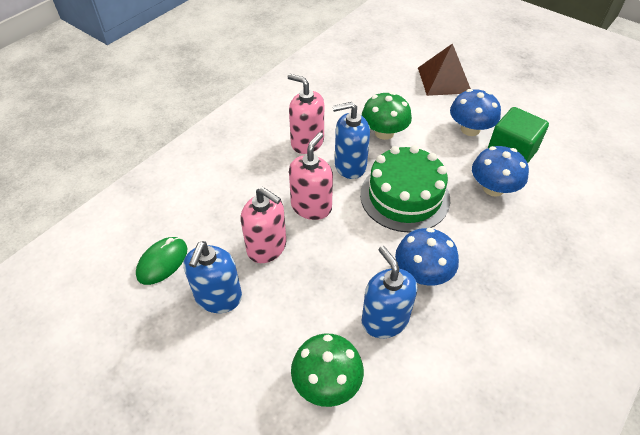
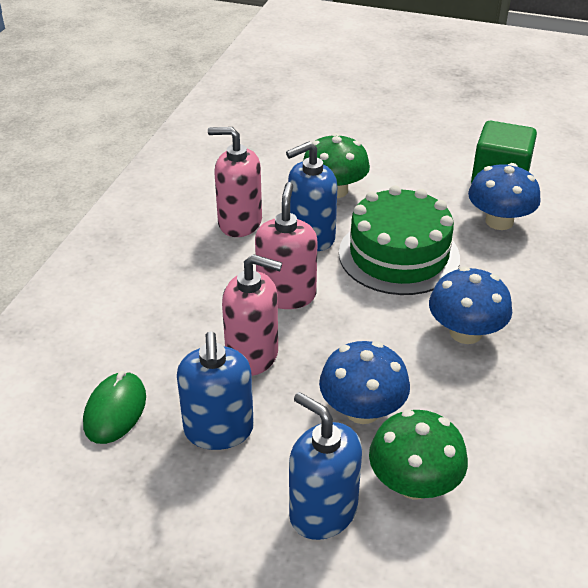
camera: 20 degrees left, 10 degrees down
blue soap dispenser [362,246,417,338] -> blue soap dispenser moved to [289,392,362,540]
brown pyramid [418,43,471,96] -> none
blue mushroom [450,89,501,136] -> blue mushroom moved to [319,341,410,424]

